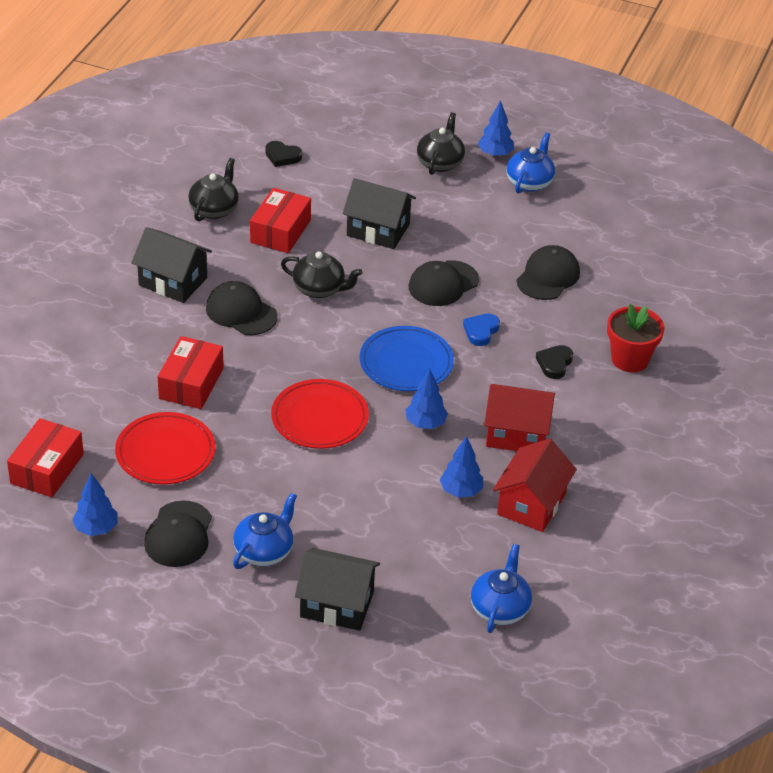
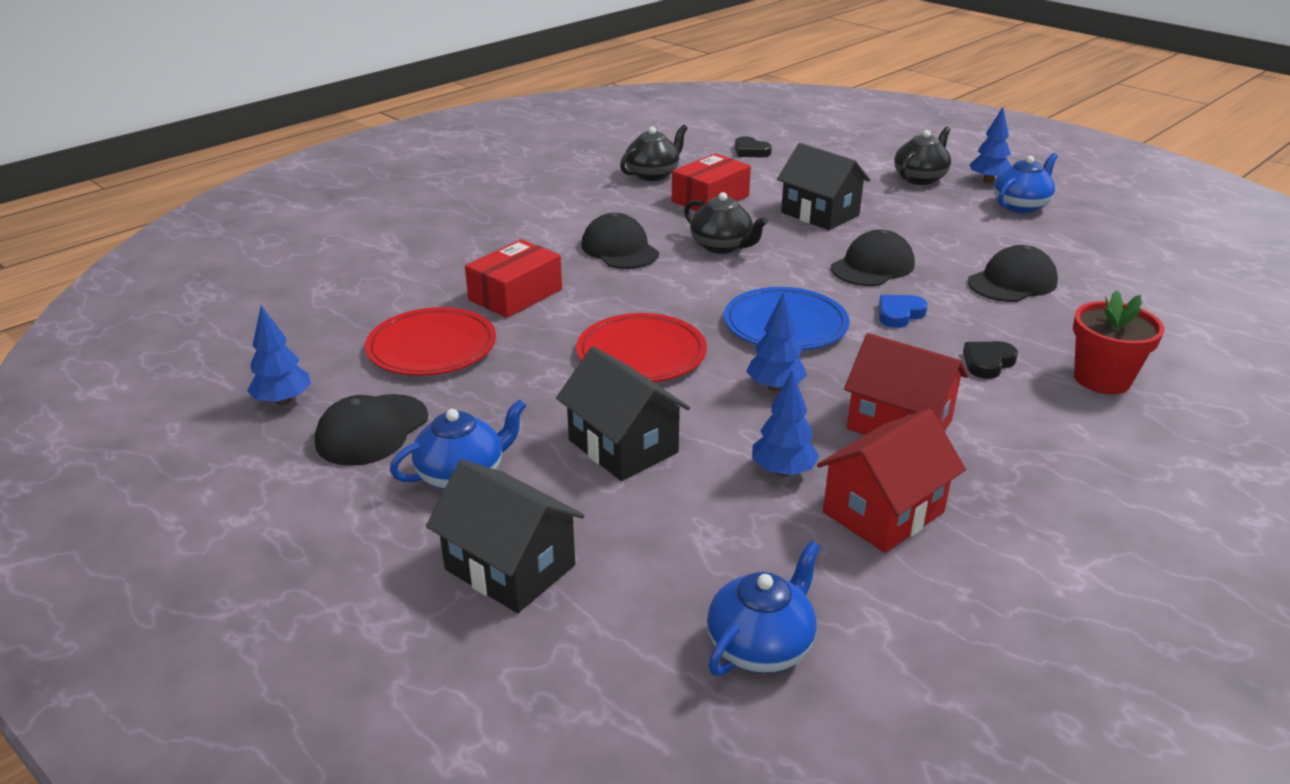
camera: 25 degrees right, 10 degrees down
red box [7,418,84,497] -> none
black house [131,227,212,303] -> black house moved to [556,346,690,481]
black cap [409,260,479,306] -> black cap turned 150 degrees clockwise [831,229,915,286]

